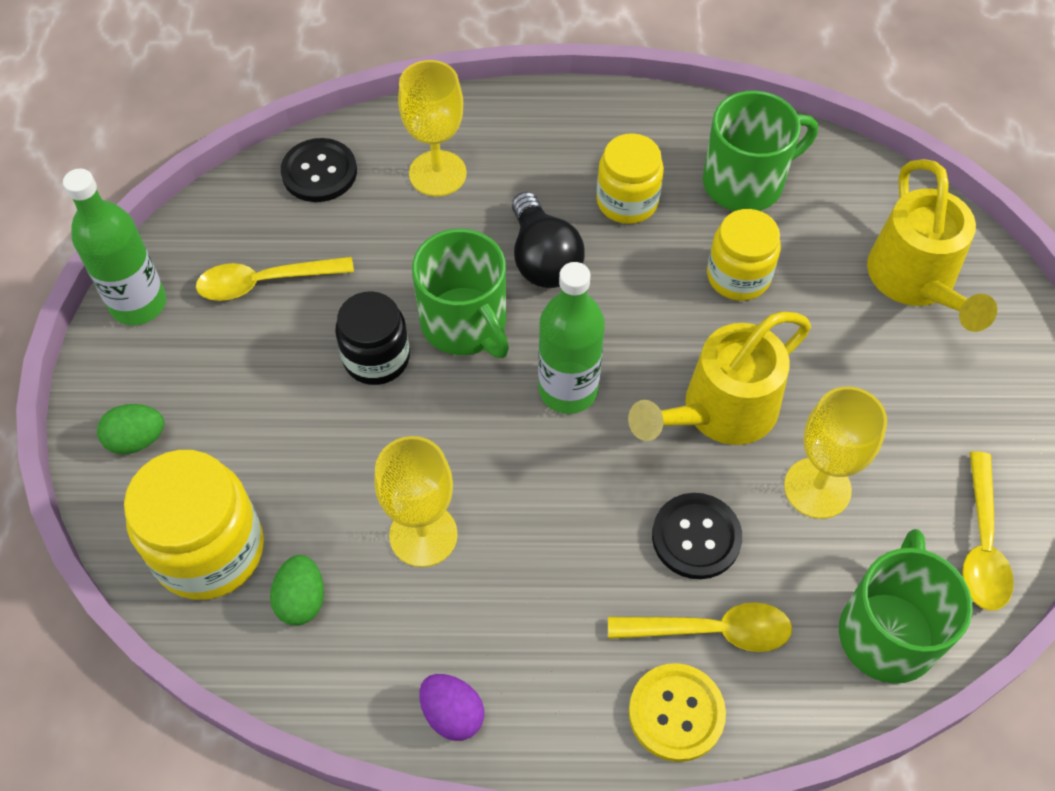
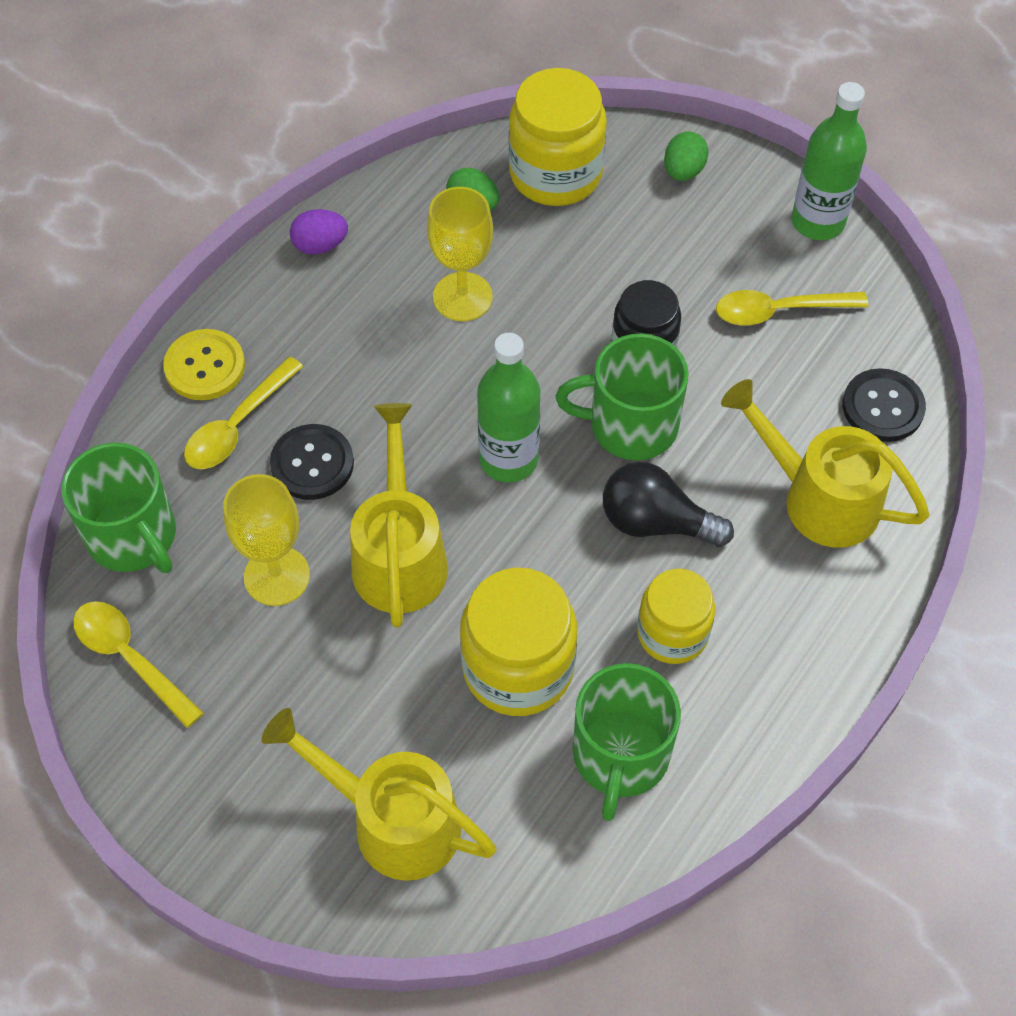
camera: 125 degrees right, 0 degrees up
yellow spoon [196,257,354,301] -> yellow spoon turned 120 degrees counterclockwise [716,290,868,325]
yellow goblet [398,60,467,196] -> yellow watering can [721,379,930,548]
yellow jar [707,209,781,301] -> yellow jar [460,568,577,716], size x1.53

